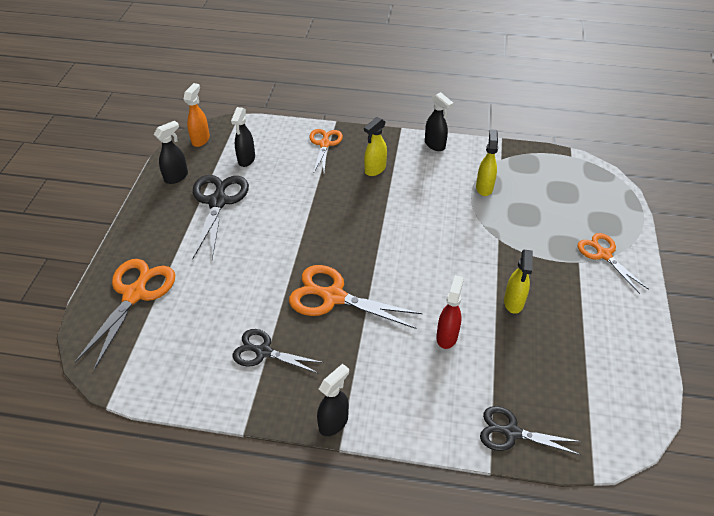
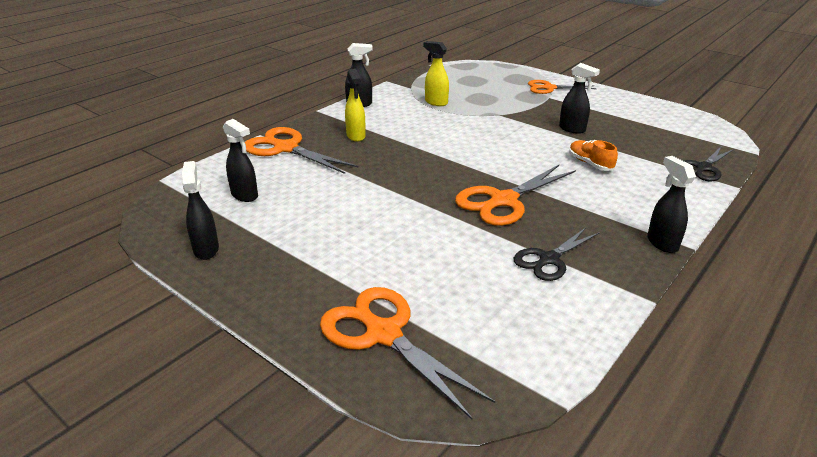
camera: 60 degrees left, 15 degrees down
orange spray bottle [183,83,210,147] -> none
black scissors [192,175,249,259] -> none
orange scissors [309,129,343,174] -> orange scissors [245,127,359,174], size x1.55
red spray bottle [436,275,464,349] -> orange shoe [569,140,618,171]
yellow spray bottle [504,249,533,314] -> black spray bottle [559,63,600,134]

